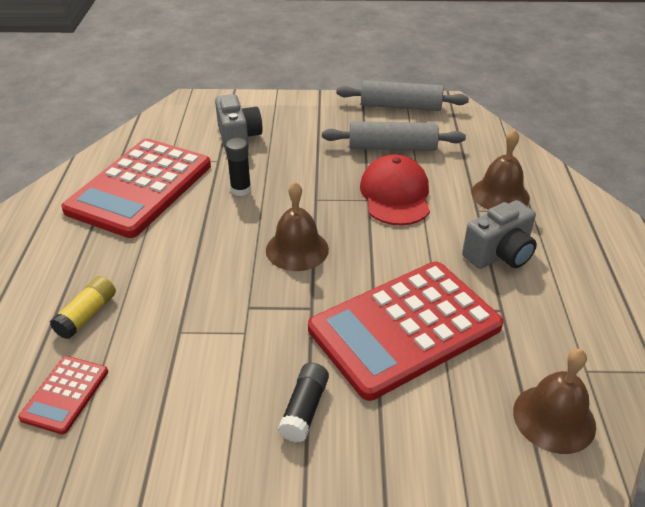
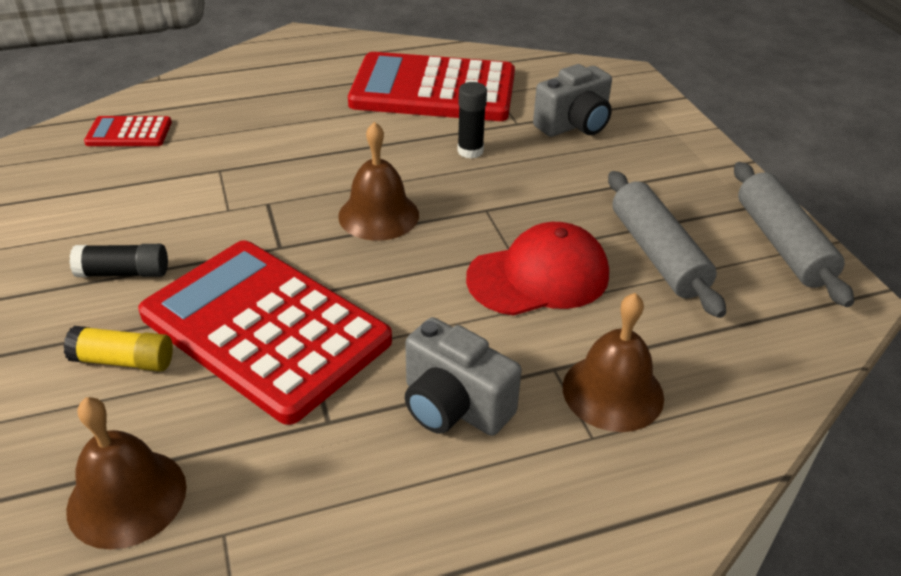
camera: 70 degrees right, 0 degrees up
yellow glue stick [50,276,116,339] -> yellow glue stick moved to [64,326,173,372]

